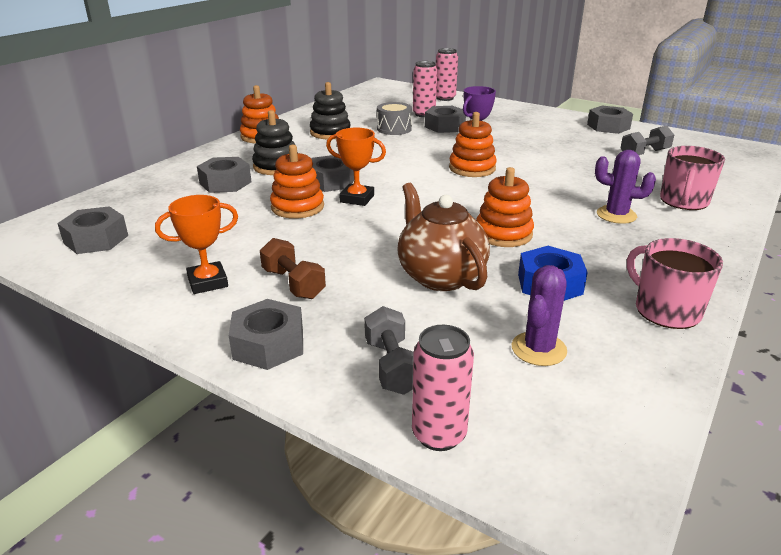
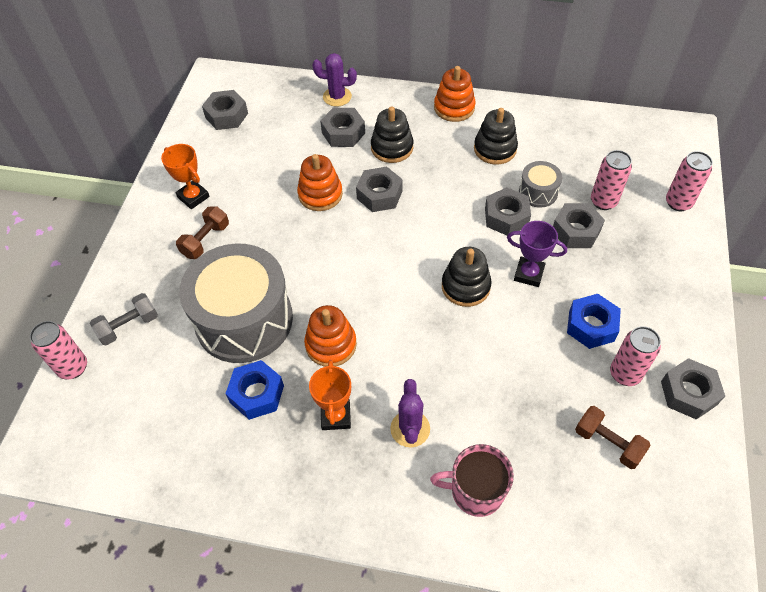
camera: 70 degrees right, 25 degrees up
grey nut [229,299,303,370] -> grey nut moved to [485,187,531,236]
orange trophy [326,128,386,206] -> orange trophy moved to [309,360,351,430]
brown teapot [397,183,490,291] -> grey drum [179,243,293,363]
orange stacking toy [449,112,496,177] -> black stacking toy [442,247,492,307]
purple cactus [512,265,567,366] -> purple cactus moved to [312,53,357,107]
grey dumbbell [620,125,674,155] -> brown dumbbell [575,406,651,469]
pink mug [627,238,723,329] -> none
none -> blue nut [567,294,621,349]
none -> pink can [610,326,661,386]

